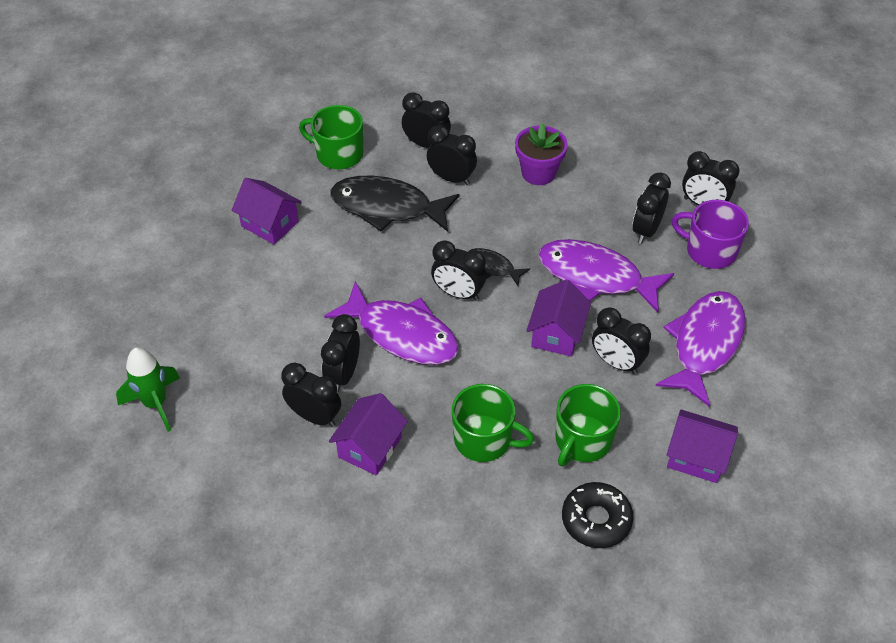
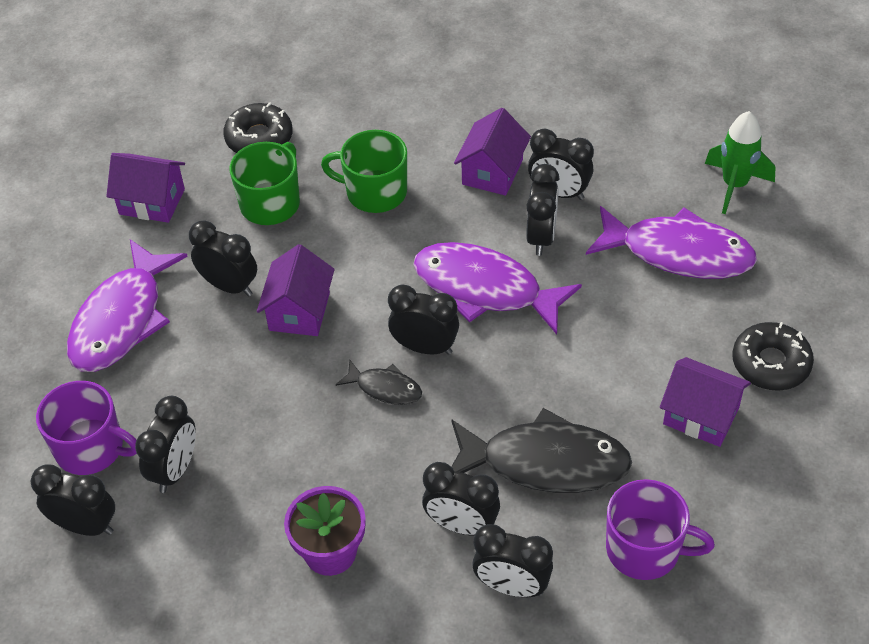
camera: 175 degrees right, 0 degrees up
green mug [299,105,363,169] -> purple mug [606,479,715,580]
purple fish [539,239,674,312] -> purple fish moved to [586,206,757,279]
none -> black donut [732,322,814,391]

